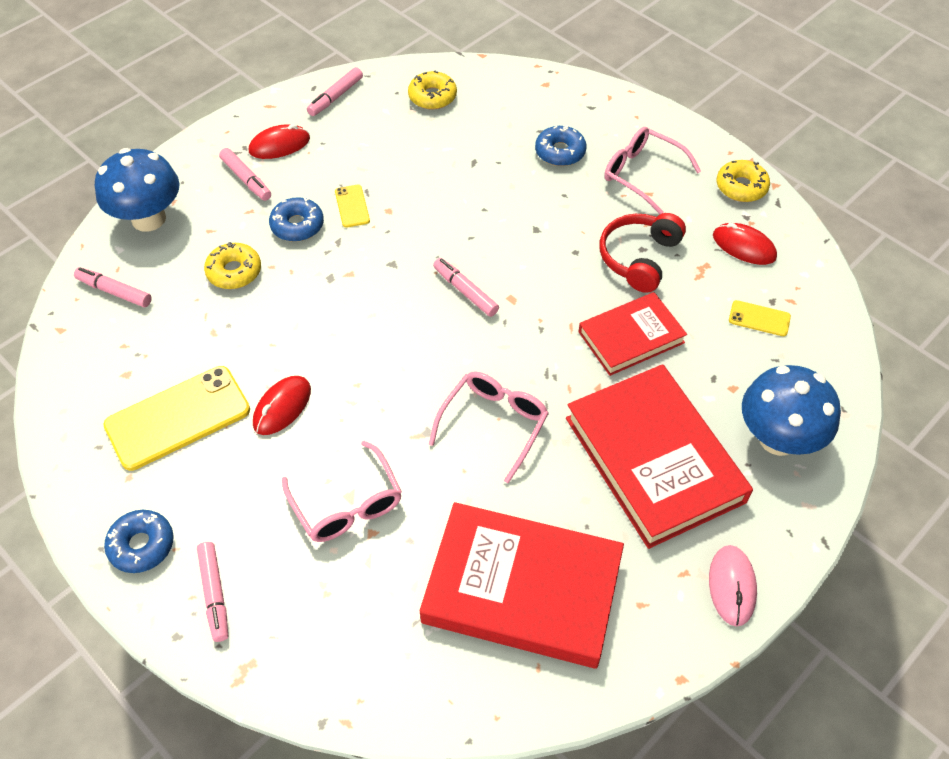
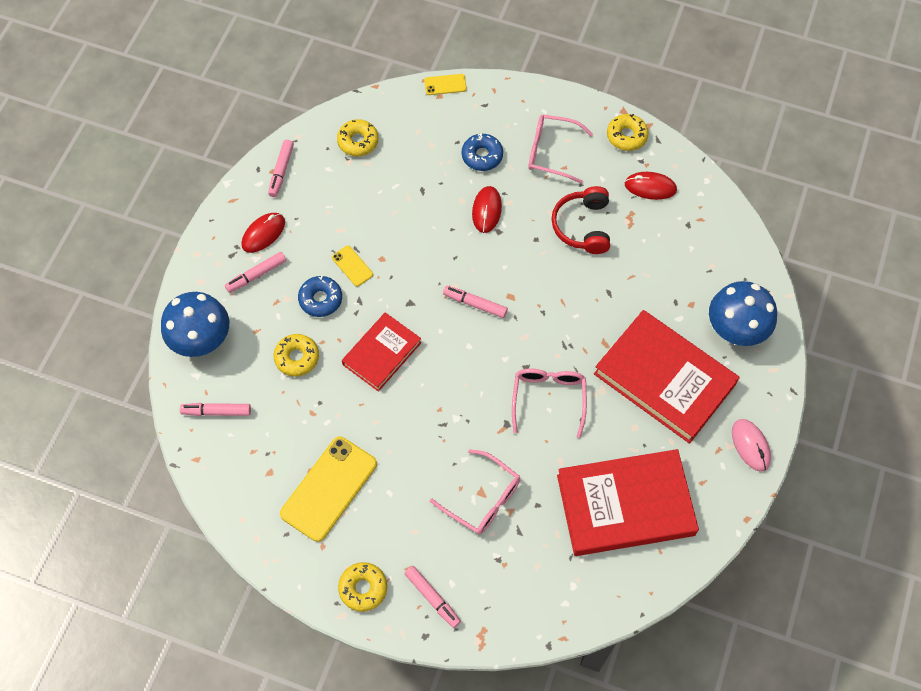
camera: 25 degrees left, 10 degrees up
blue donut [104,510,174,573] -> yellow donut [338,562,387,612]
pink marker [219,148,271,201] -> pink marker turned 120 degrees clockwise [225,252,286,293]
red mouse [253,376,311,435] -> red mouse moved to [472,186,502,233]
red book [579,292,687,376] -> red book moved to [342,312,421,392]
yellow phone [729,300,791,336] -> yellow phone moved to [424,74,467,95]

